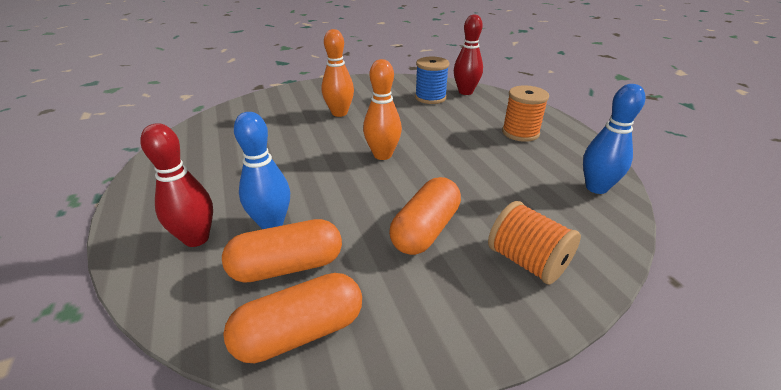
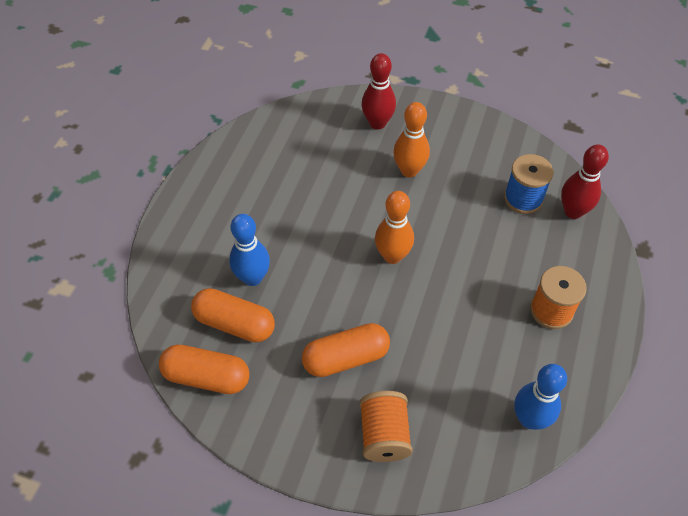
camera: 40 degrees right, 20 degrees up
red bowling pin [140,123,213,247] -> red bowling pin moved to [362,53,396,129]

